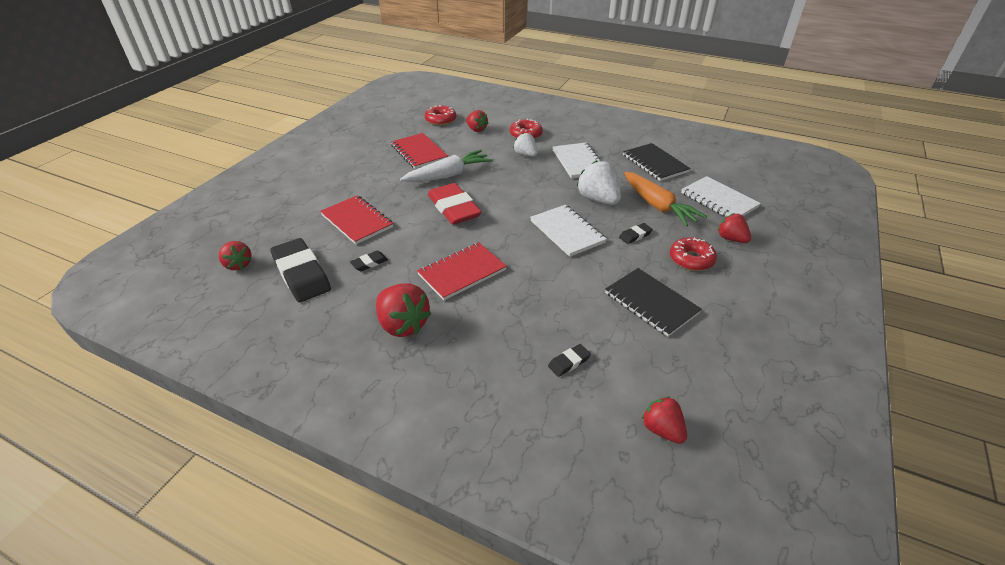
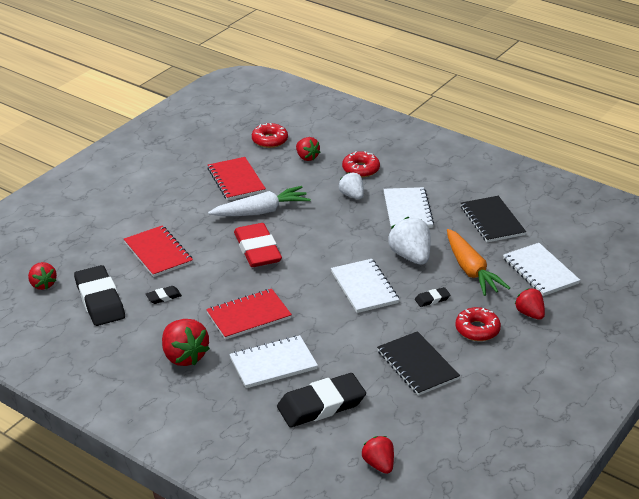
camera: 10 degrees right, 5 degrees down
black eraser [548,344,591,377] -> black eraser [277,373,366,427], size x2.25
none -> white notebook [229,335,318,388]

